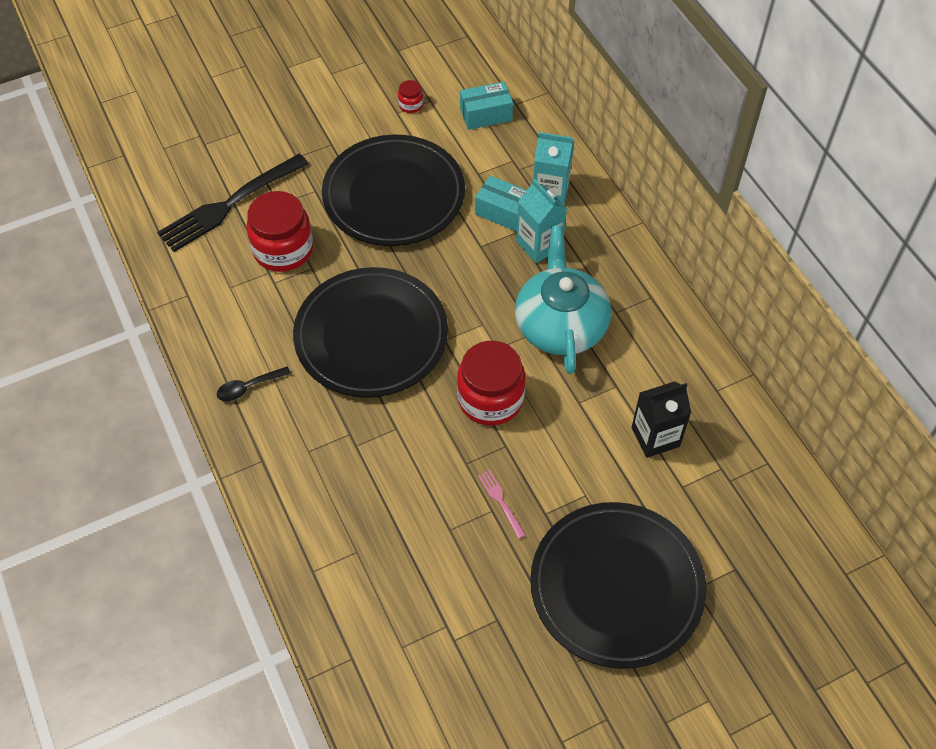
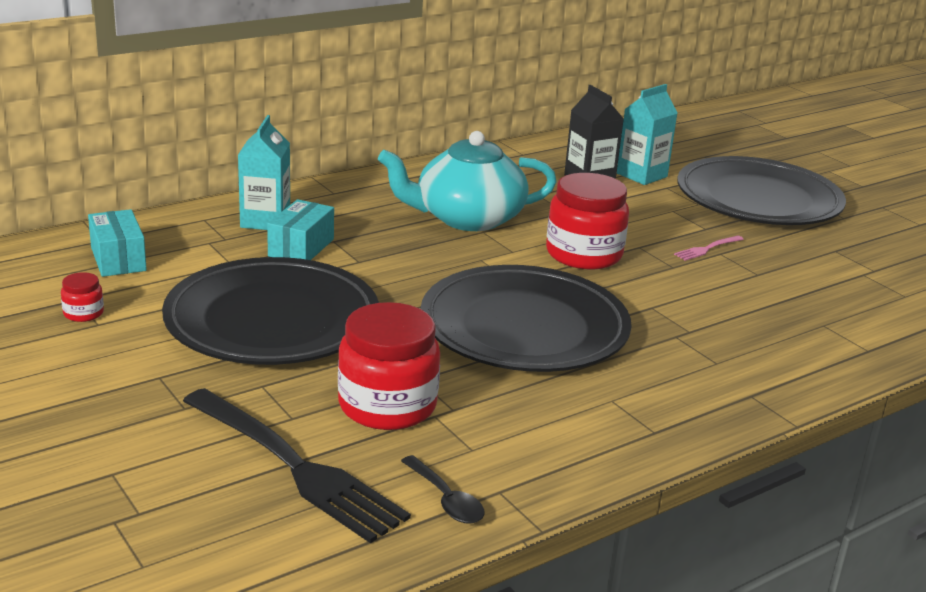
camera: 100 degrees left, 30 degrees down
black spoon [217,366,291,401] -> black spoon moved to [401,455,484,524]
turquoise carton [516,179,567,263] -> turquoise carton moved to [617,84,678,185]

